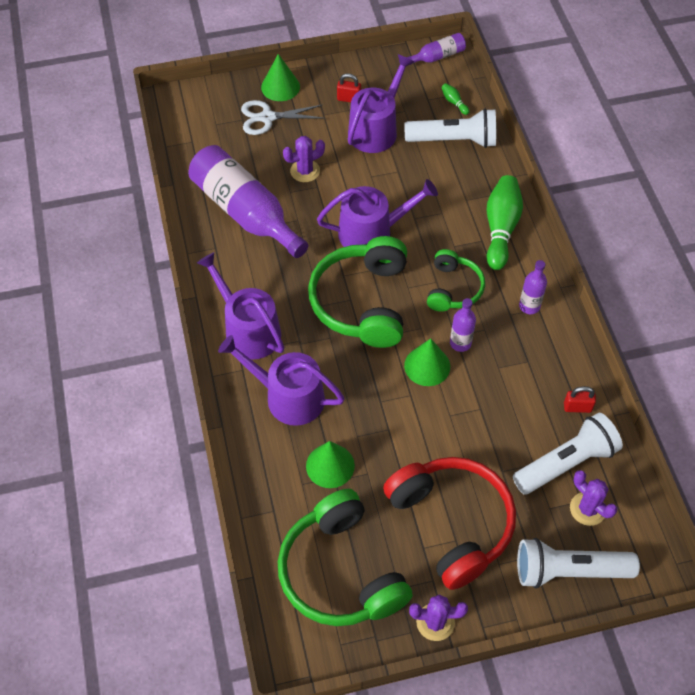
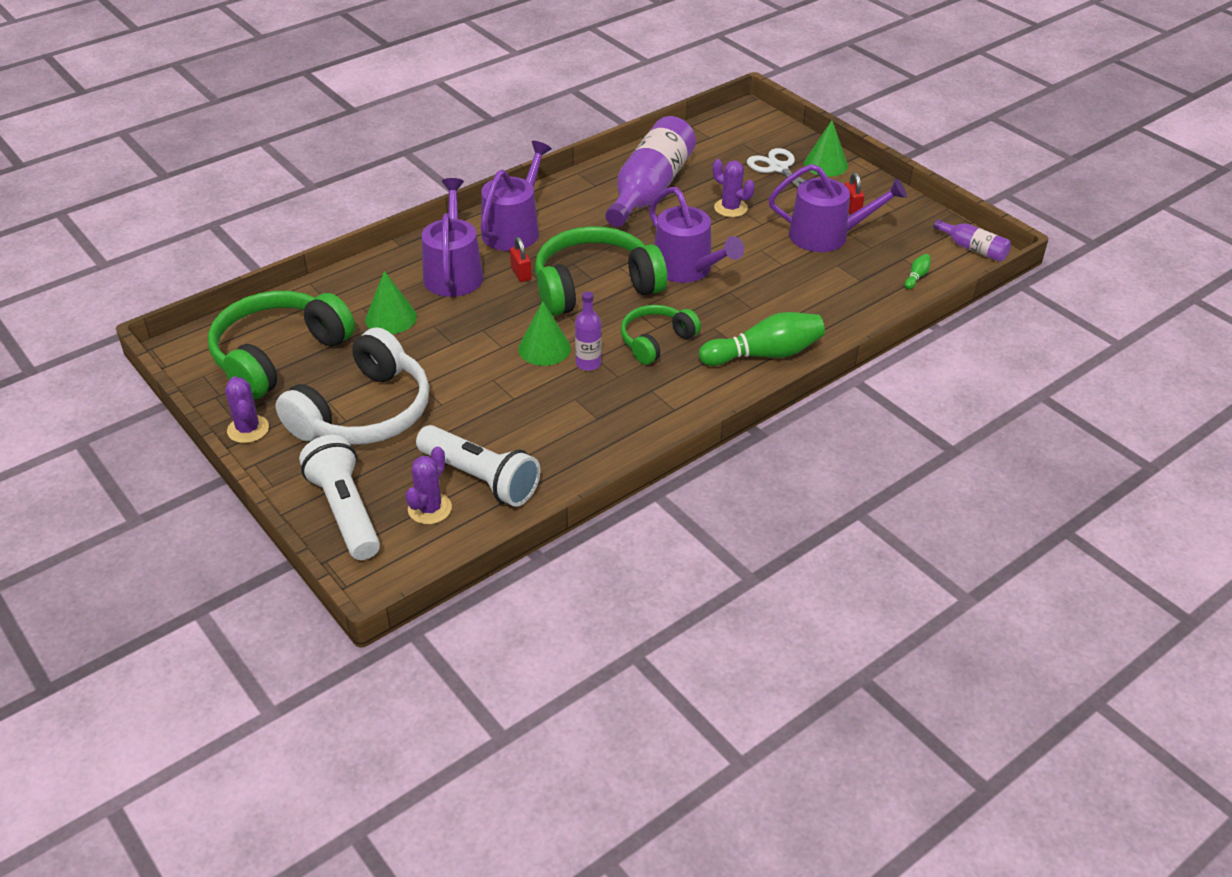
camera: 65 degrees right, 15 degrees down
red headphones [383,457,516,590] -> white headphones [275,327,429,445]
white flashlight [404,108,496,148] -> none
green headphones [427,249,485,312] -> green headphones turned 150 degrees clockwise [620,305,701,365]
purple bottle [519,260,547,314] -> none
red padlock [564,386,596,413] -> red padlock moved to [510,237,532,282]

